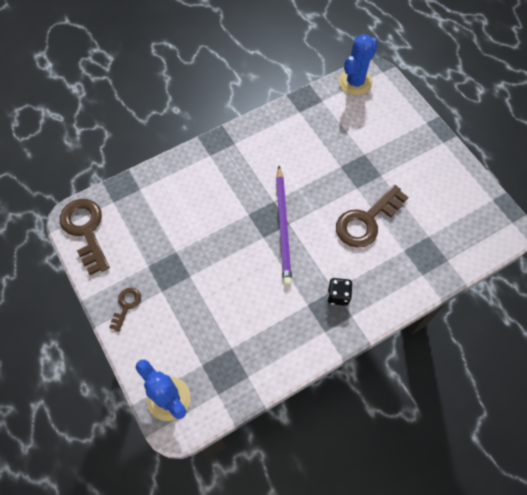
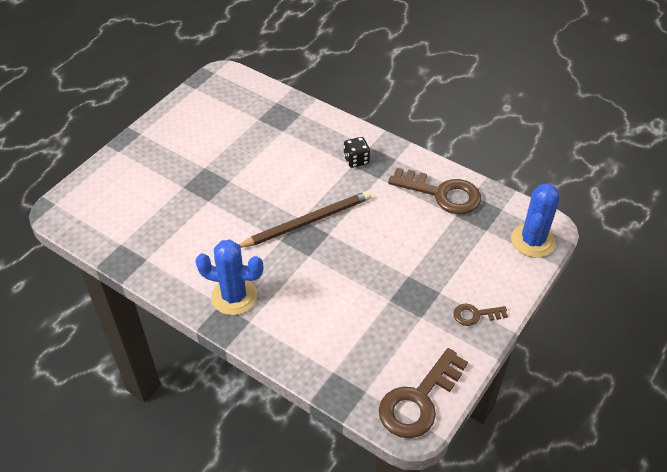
camera: 115 degrees left, 15 degrees down
purple pencil [276,166,292,285] -> brown pencil [239,191,371,248]
brown key [336,185,408,248] -> brown key moved to [388,168,481,214]
blue cactus [339,34,378,95] -> blue cactus moved to [195,240,263,315]

